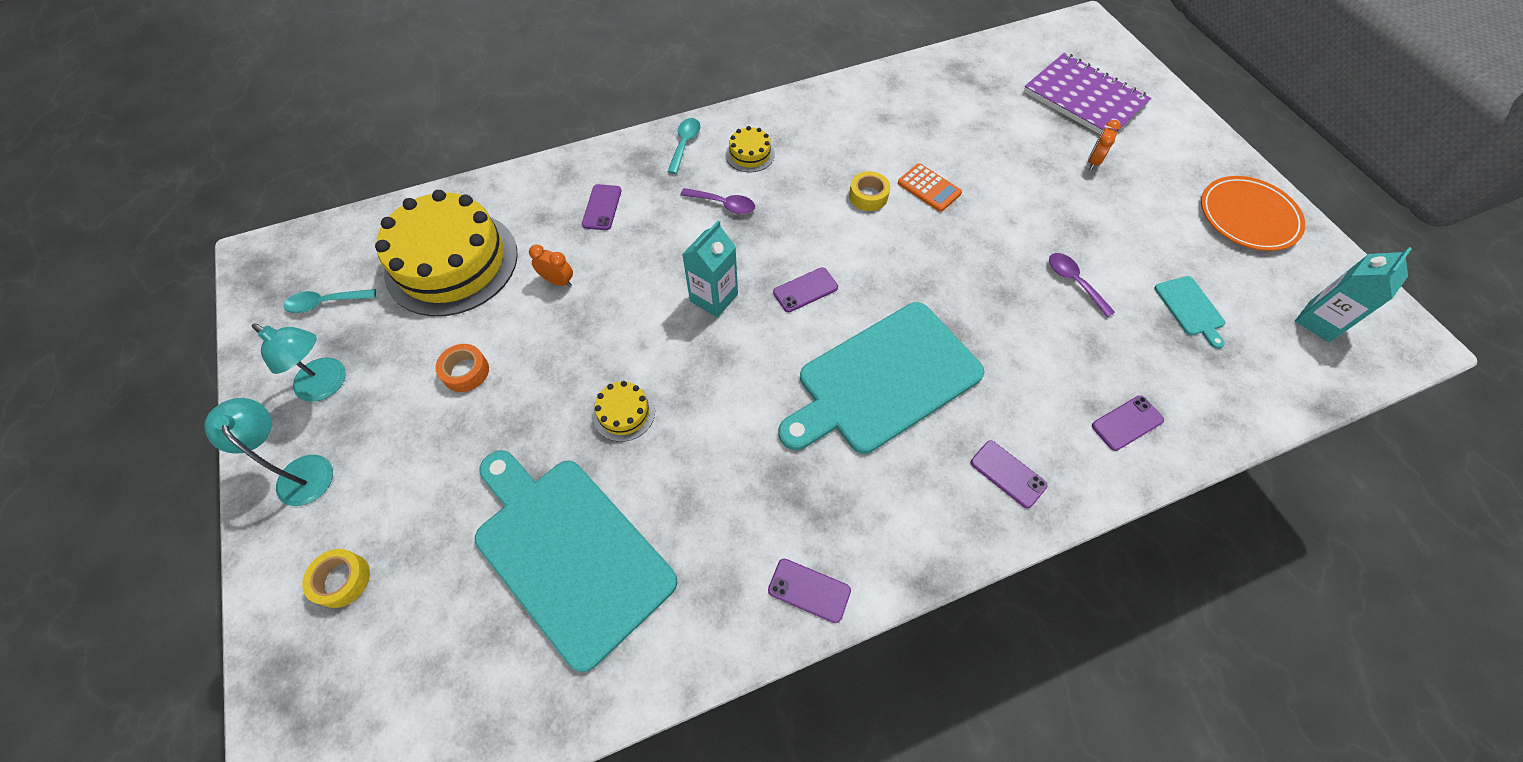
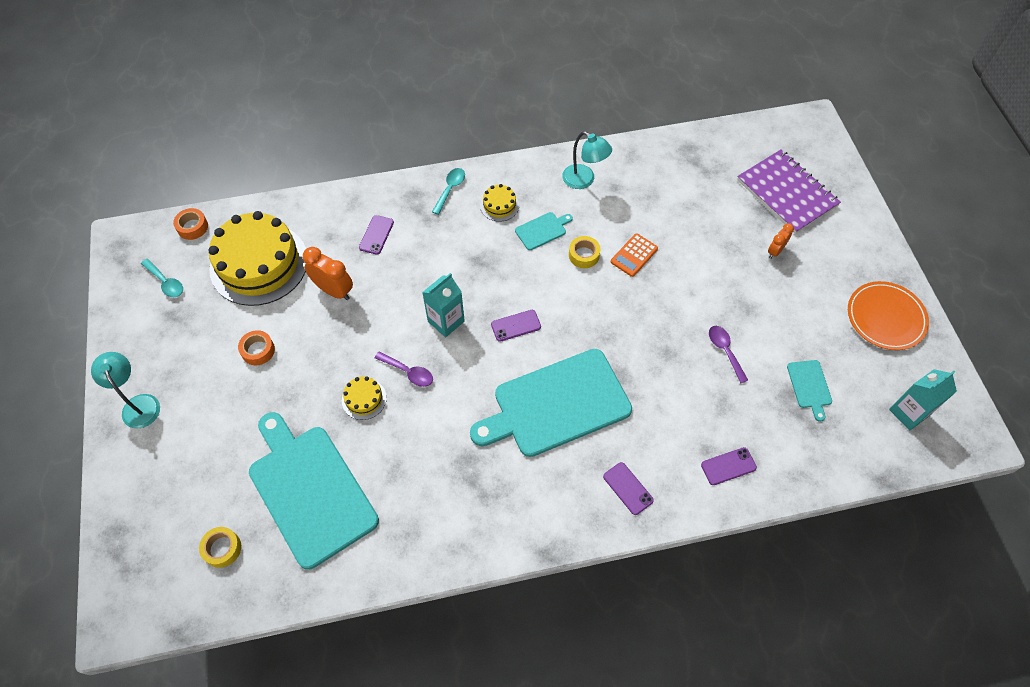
camera: 10 degrees right, 0 degrees up
turquoise lamp [252,324,346,402] -> turquoise lamp moved to [562,131,612,189]
turquoise spoon [283,289,376,313] -> turquoise spoon turned 135 degrees counterclockwise [141,259,183,297]
yellow tape [302,549,370,608] -> yellow tape moved to [199,527,241,568]
orange clock [529,244,573,287] -> orange clock [303,247,353,300], size x1.65
purple spoon [680,188,755,214] -> purple spoon moved to [375,351,433,387]
purple phone [768,559,851,623] -> none
orange calculator [898,163,962,212] -> orange calculator turned 75 degrees clockwise [611,233,658,277]
none -> orange tape [173,208,208,240]
none -> turquoise cutting board [515,212,573,250]

